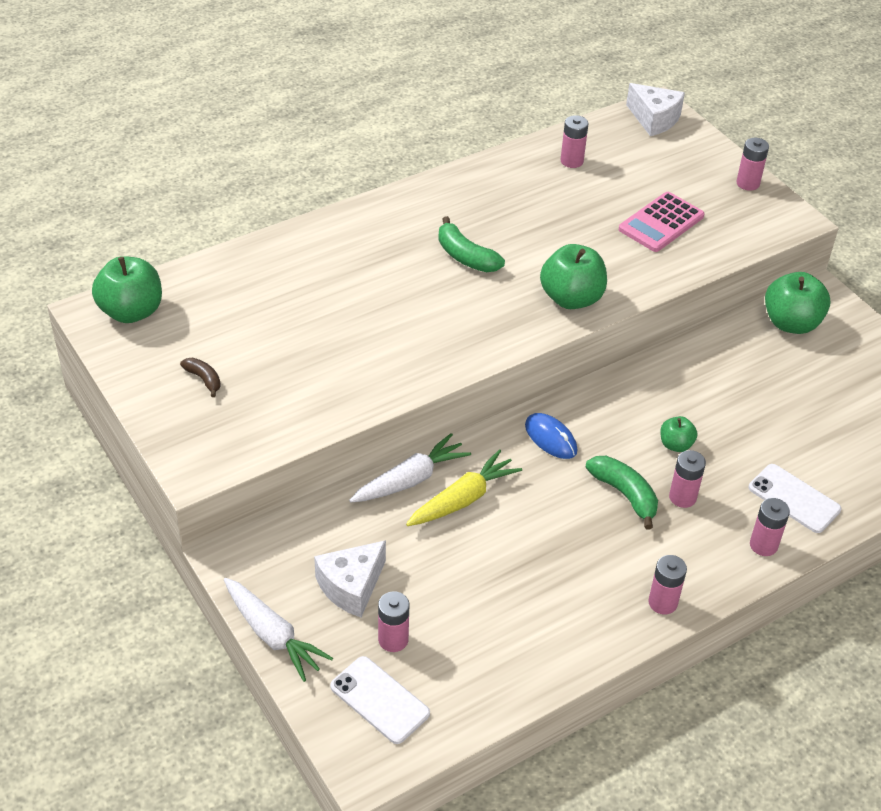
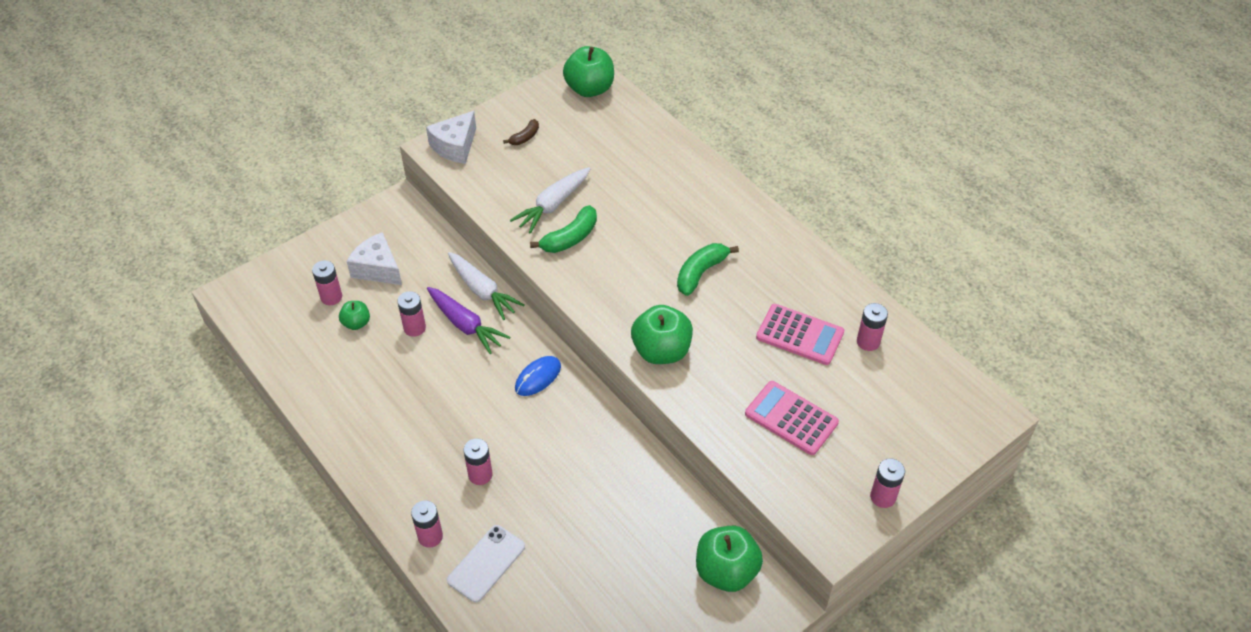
camera: 85 degrees right, 5 degrees up
white carrot [224,578,333,682] -> white carrot moved to [510,167,591,234]
white phone [330,656,430,744] -> none
yellow carrot [406,449,522,526] -> purple carrot [427,287,510,354]
green banana [585,456,658,530] -> green banana moved to [530,205,597,253]
white cheese [626,83,685,136] -> white cheese moved to [426,111,476,164]
pink battery [648,555,687,614] -> pink battery moved to [397,291,426,337]
green apple [660,416,698,452] -> green apple moved to [339,301,370,330]
none -> pink calculator [756,304,844,365]

